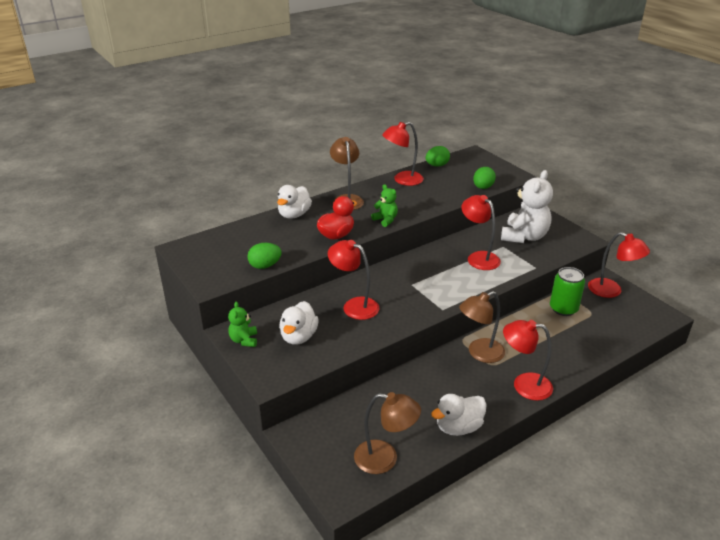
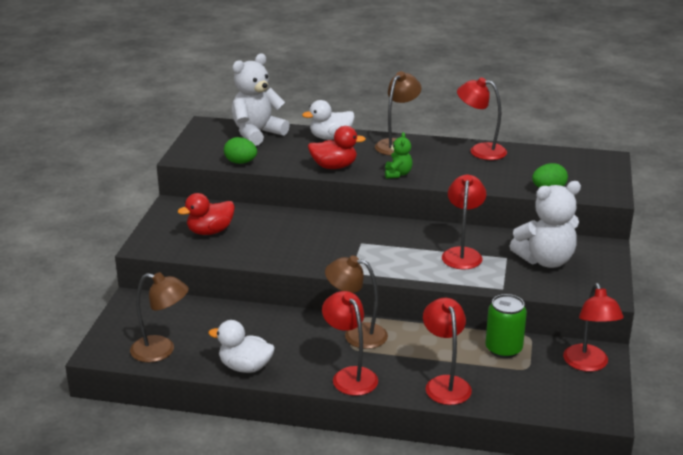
camera: 45 degrees right, 5 degrees down
green teddy bear [228,302,257,347] -> none
white duck [279,301,319,345] -> red duck [178,193,235,235]
red lamp [328,240,380,320] -> red lamp moved to [423,298,472,405]
brown lamp [354,392,421,474] -> brown lamp turned 45 degrees counterclockwise [130,272,189,363]
green egg [425,146,450,167] -> none
none -> white teddy bear [232,54,290,146]

